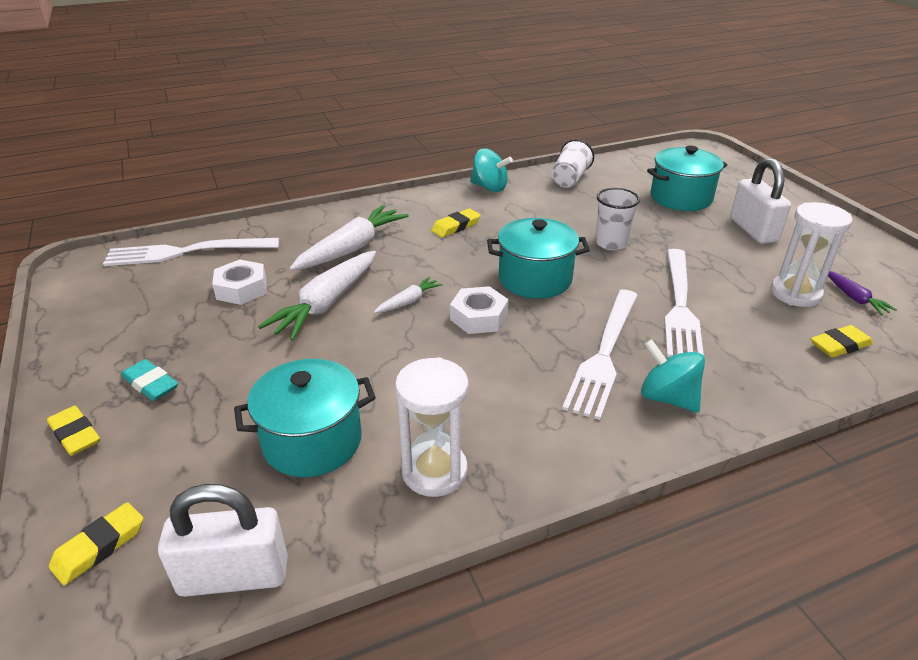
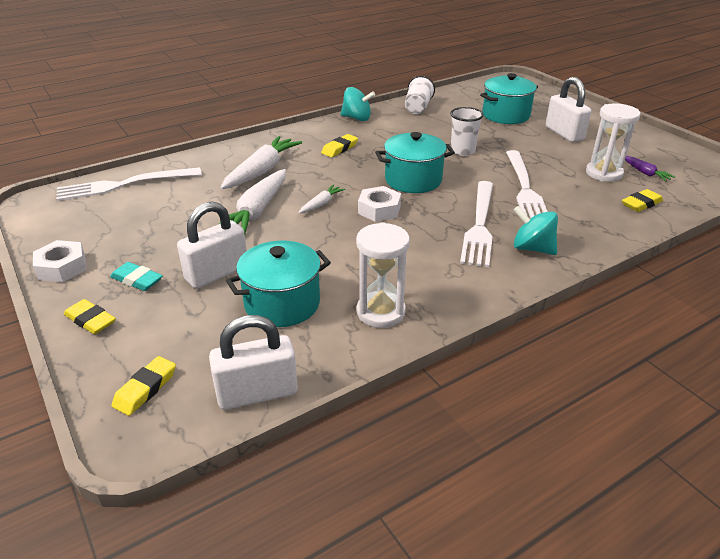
camera: 10 degrees left, 0 degrees up
white nut [212,259,266,305] -> white nut moved to [33,240,87,282]
none -> white padlock [177,201,247,289]

